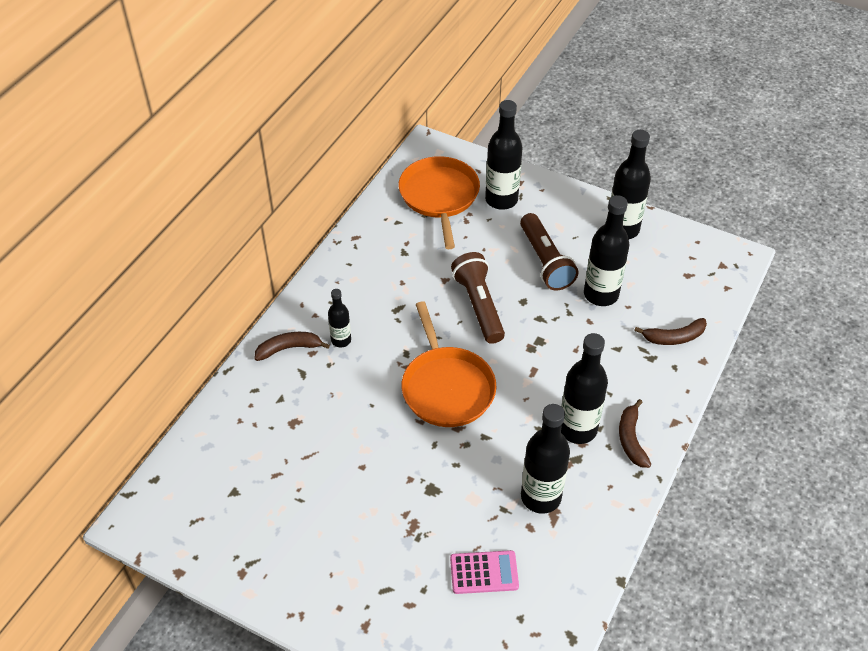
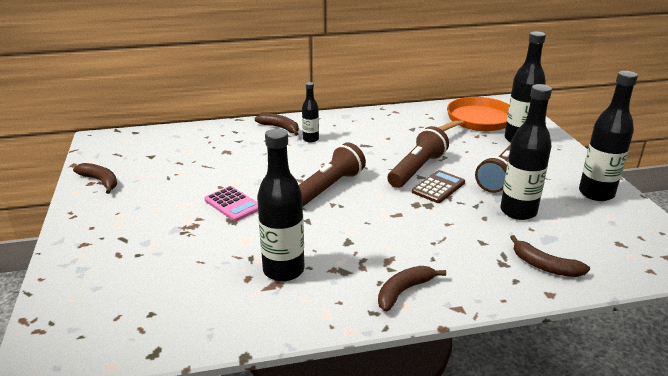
camera: 50 degrees right, 20 degrees down
orange pan [402,301,497,427] -> brown flashlight [299,142,366,206]
pink calculator [450,550,519,594] -> pink calculator moved to [204,186,258,222]
black bottle [561,333,608,444] -> none
none -> brown banana [73,163,117,194]
none -> brown calculator [412,170,465,203]

